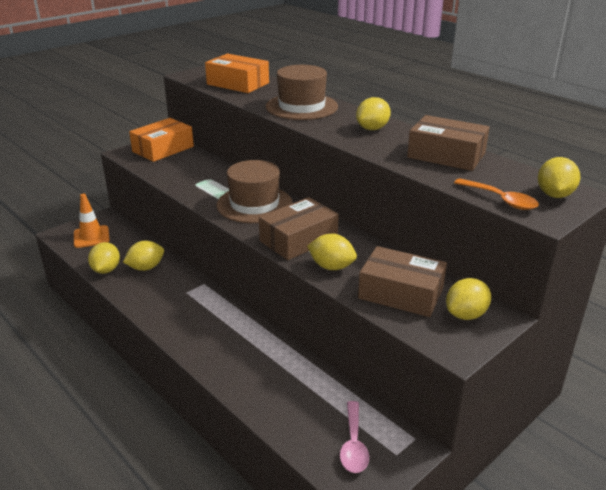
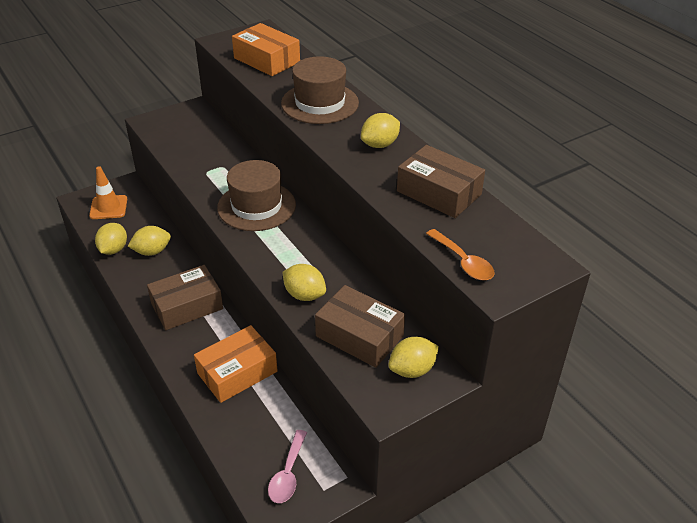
camera: 10 degrees right, 10 degrees up
orange box [129,118,194,162] -> orange box moved to [194,325,278,403]
brown box [259,197,339,260] -> brown box moved to [147,265,223,330]
yellow lemon [538,157,581,198] -> none

